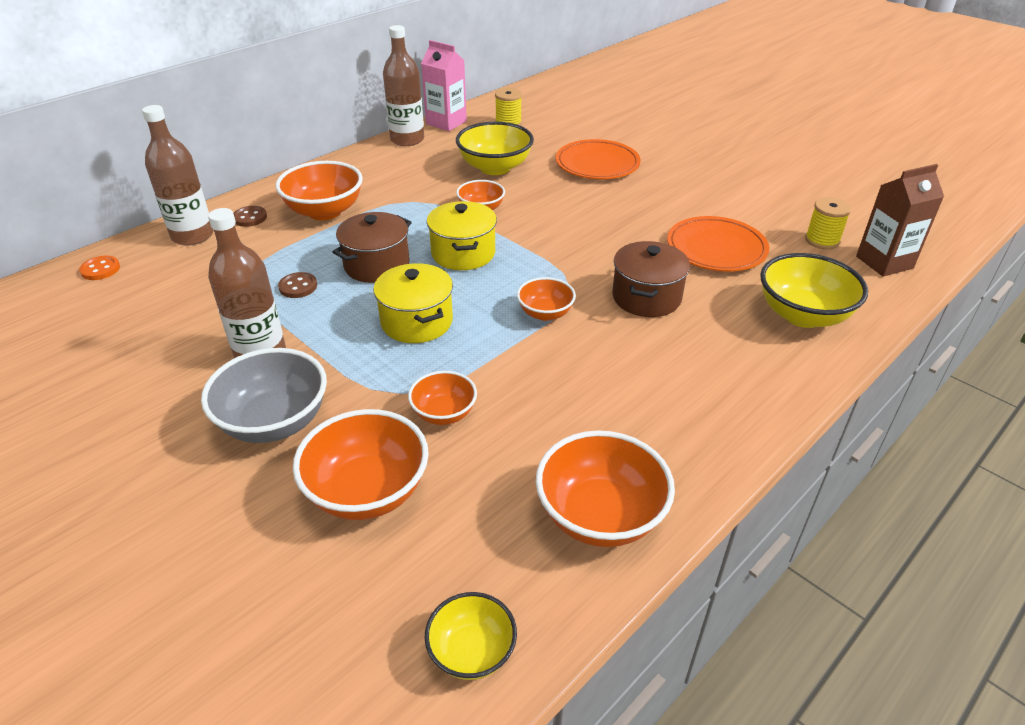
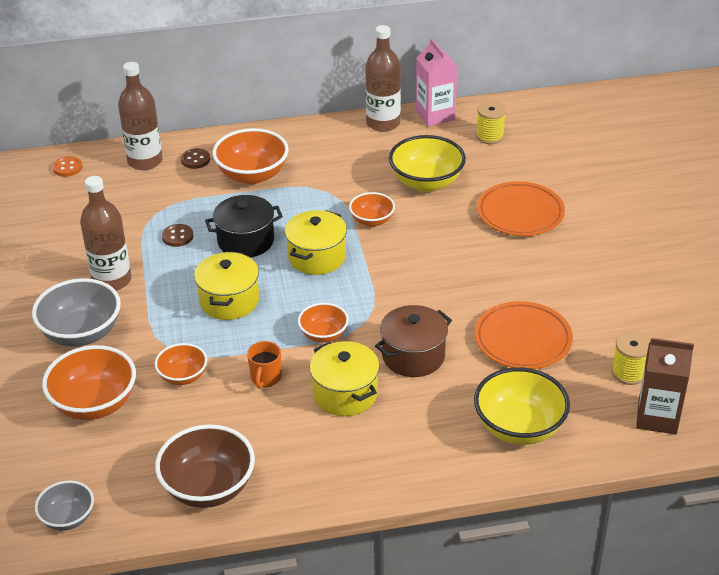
camera: 35 degrees right, 0 degrees up
brown pot [333,212,412,283] -> black pot [205,195,283,258]
yellow bowl [425,592,517,680] -> grey bowl [35,481,94,531]
orange bowl [536,430,675,547] -> brown bowl [155,424,255,508]
none -> orange mug [247,341,282,389]
none -> yellow pot [310,341,380,416]

